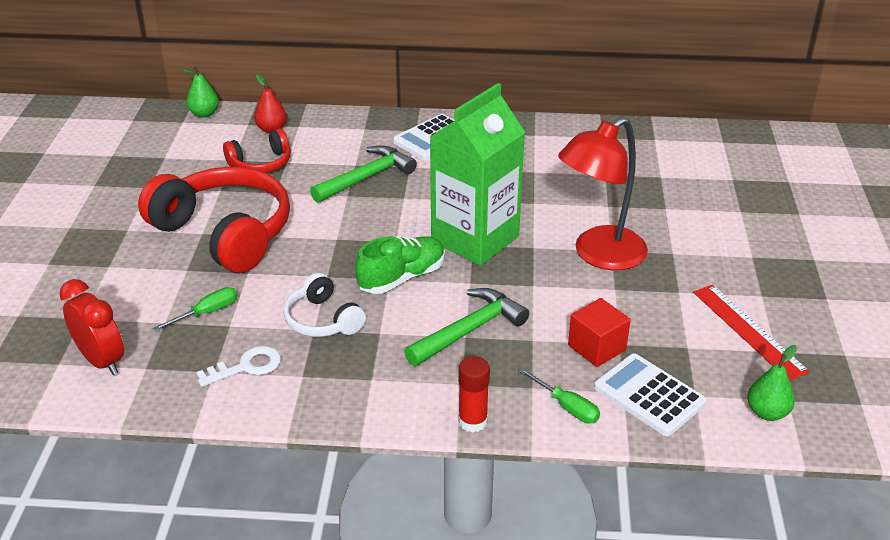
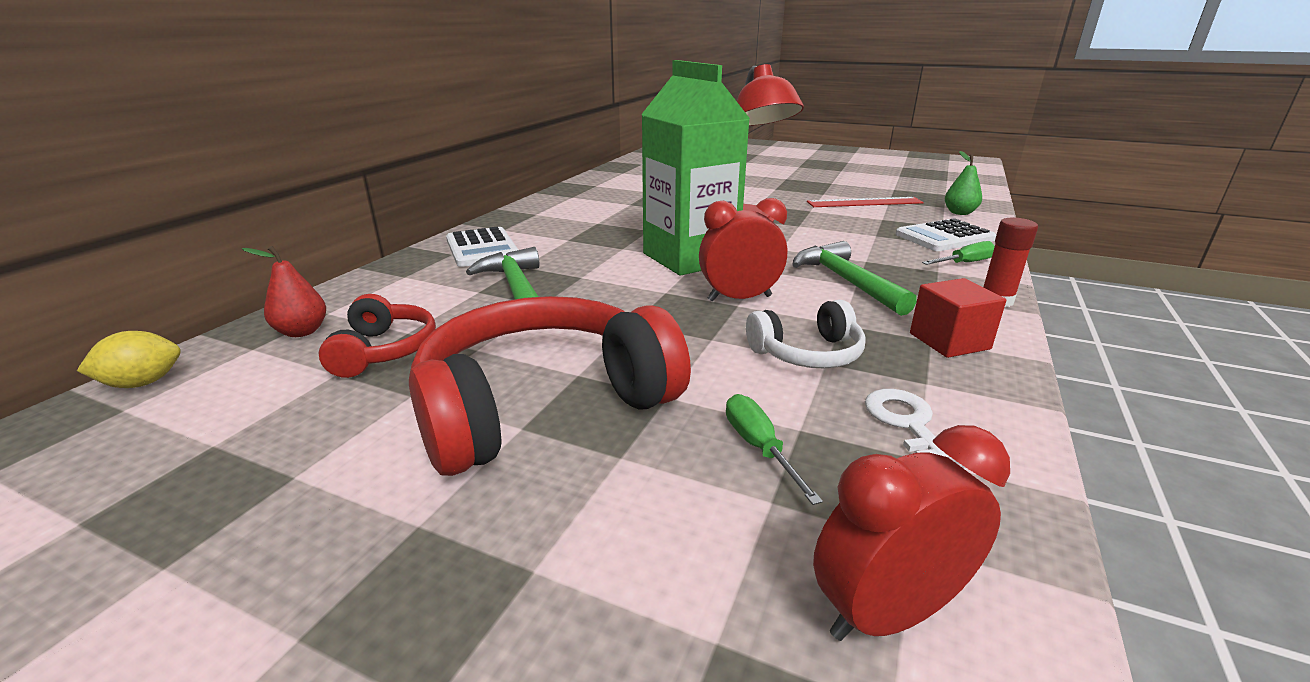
camera: 70 degrees left, 10 degrees down
green pear [181,66,219,118] -> yellow lemon [77,331,181,388]
green shoe [355,236,445,294] -> red clock [699,198,787,302]
red cube [568,298,631,367] -> red cube moved to [910,278,1006,358]

